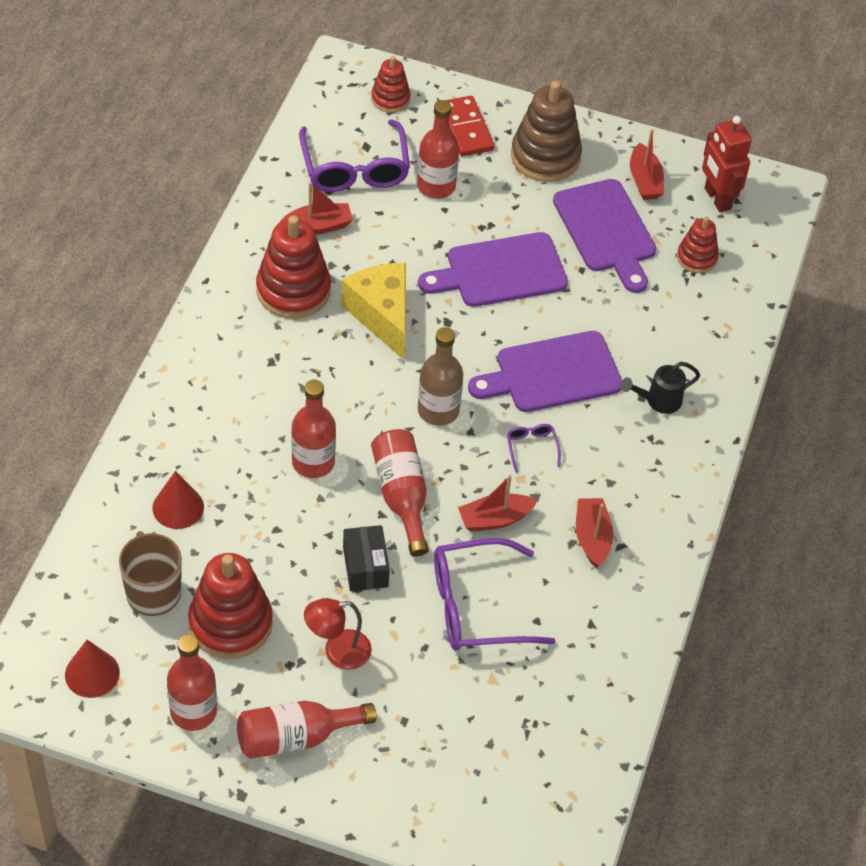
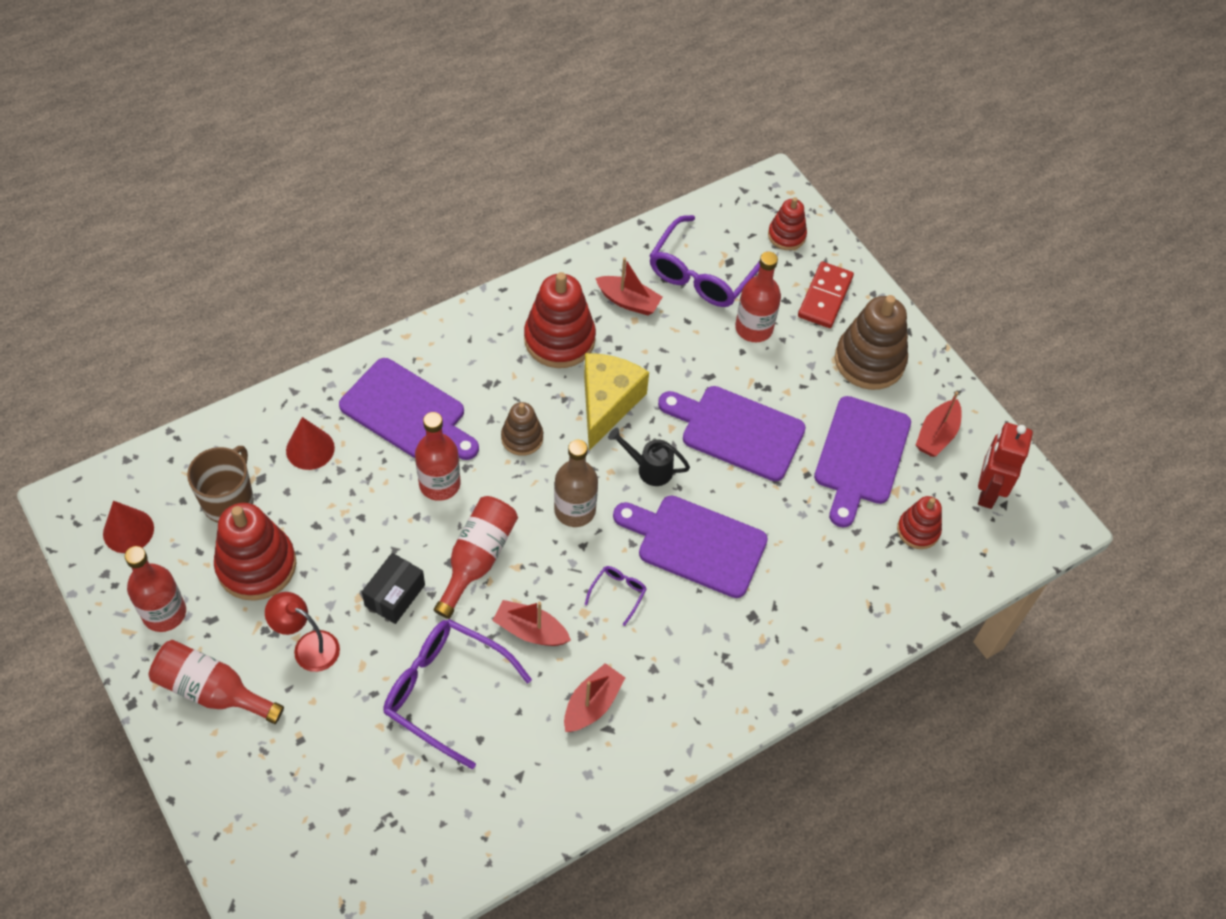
camera: 40 degrees right, 5 degrees up
black watering can [621,362,700,414] -> black watering can moved to [608,428,690,486]
none -> purple cutting board [339,358,479,460]
none -> brown stacking toy [501,402,543,456]

